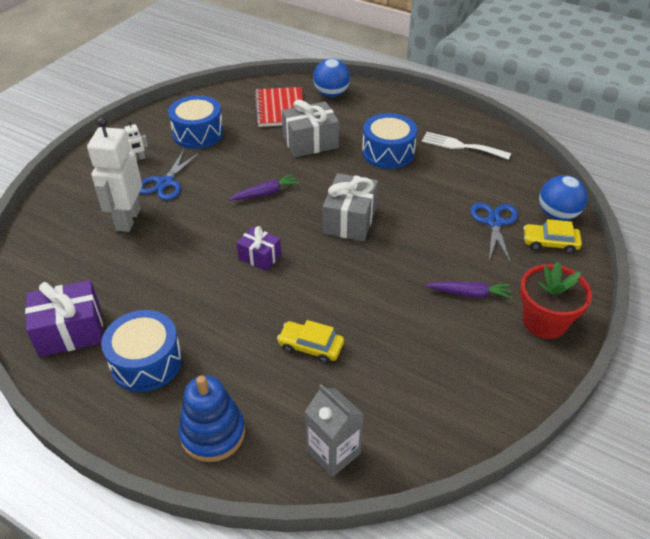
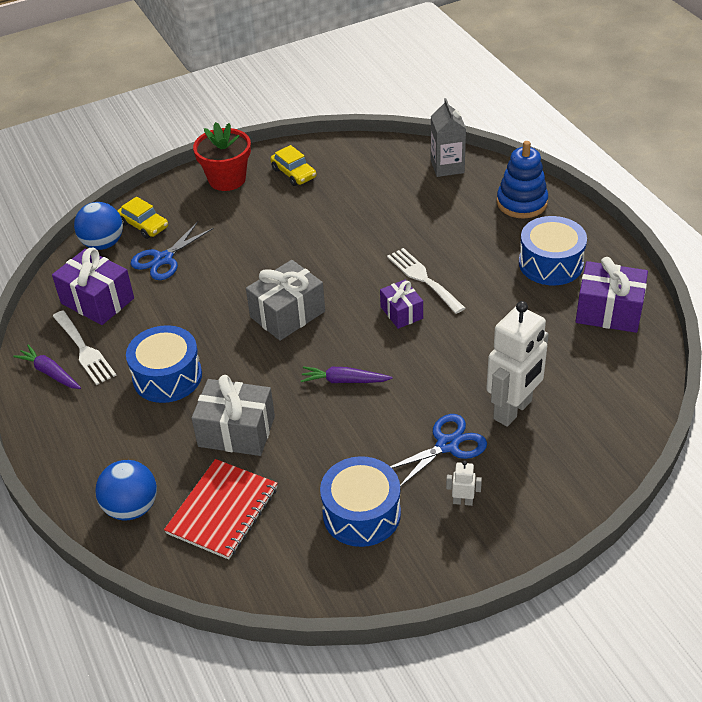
camera: 145 degrees left, 0 degrees up
yellow car [277,320,344,364] -> yellow car moved to [270,145,317,186]
purple carrot [426,282,512,299] -> purple carrot moved to [13,345,81,389]
none -> purple gift [52,248,134,325]
none -> white fork [387,248,465,314]

